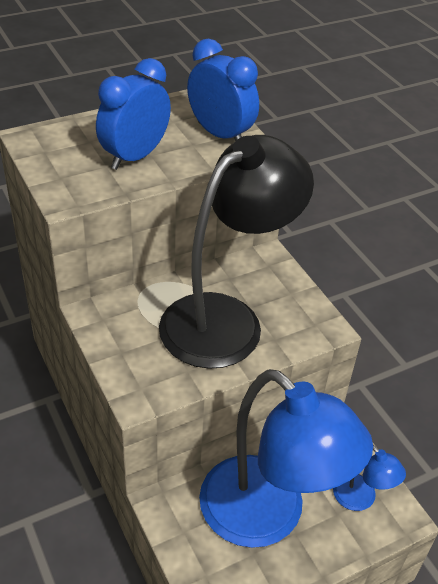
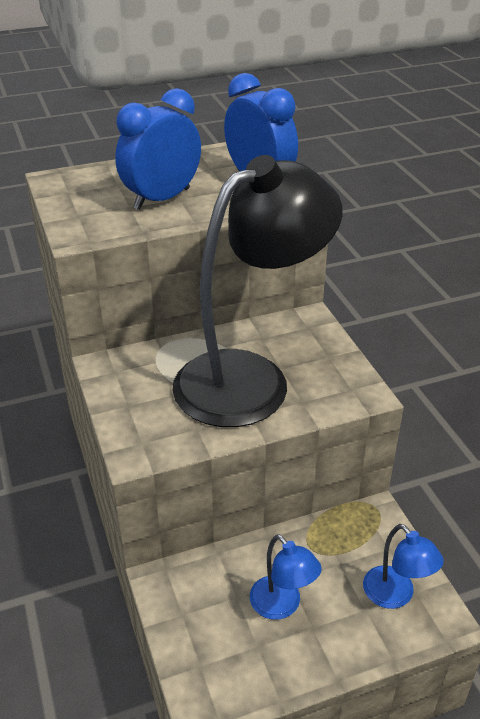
camera: 10 degrees right, 5 degrees down
blue lamp [199,369,373,548] -> blue lamp [250,534,322,620], size x0.42

